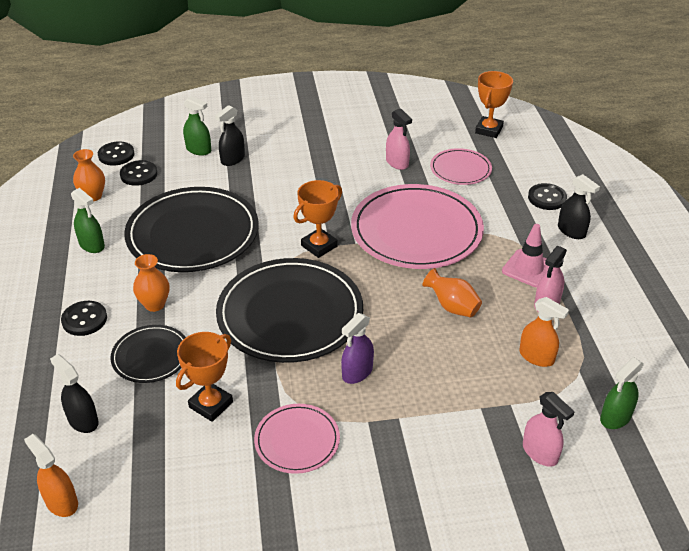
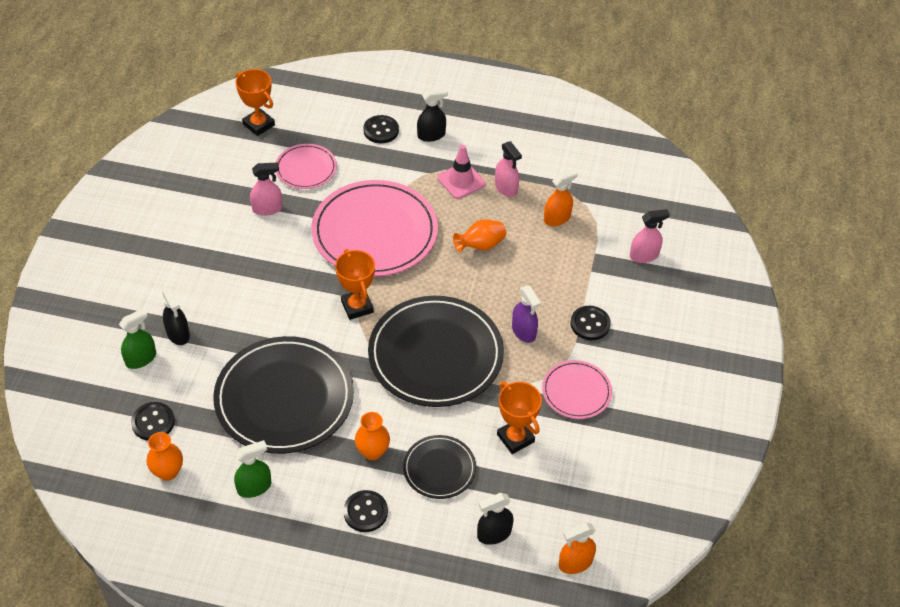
camera: 70 degrees left, 10 degrees up
black button [98,141,135,166] -> black button moved to [570,306,611,340]
green spray bottle [600,357,644,429] -> none

